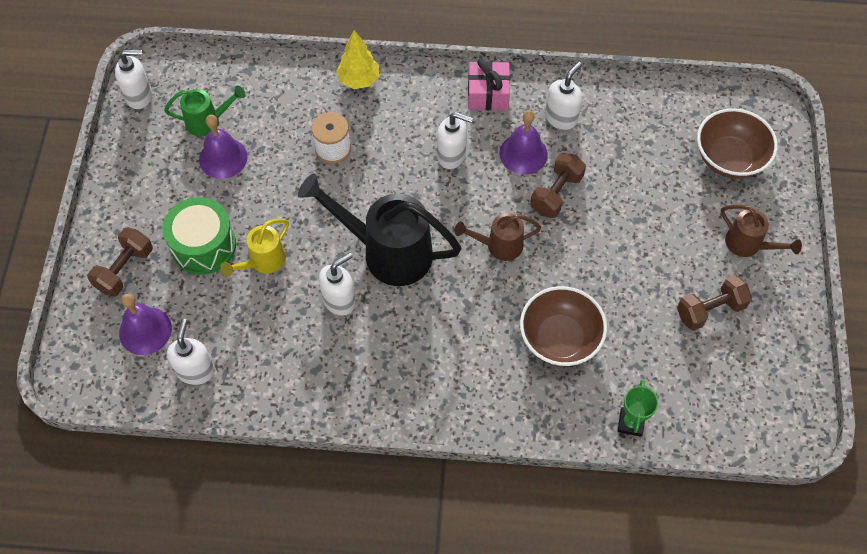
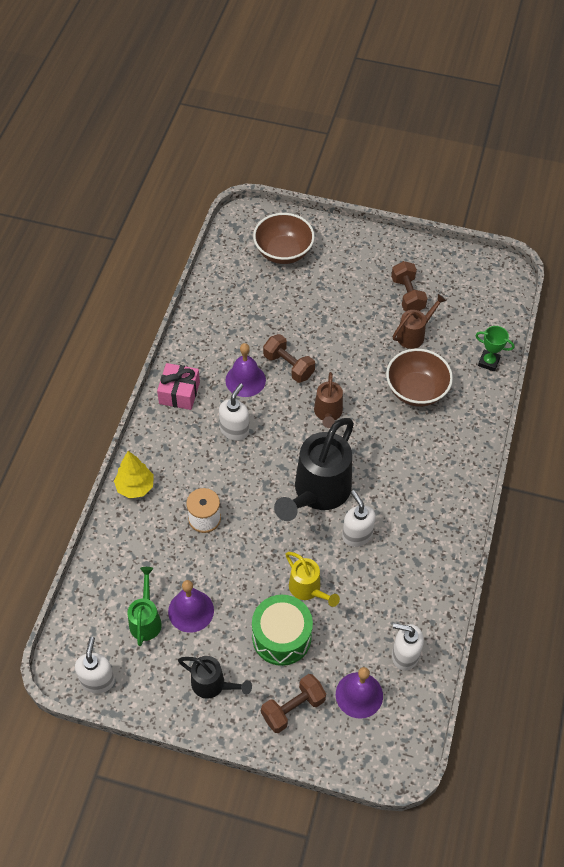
camera: 80 degrees left, 5 degrees down
brown dumbbell [87,228,153,297] -> brown dumbbell turned 75 degrees counterclockwise [261,674,326,733]
white soap dispenser [545,62,582,130] -> none
brown watering can [721,205,802,257] -> brown watering can moved to [393,294,447,349]
none -> black watering can [178,656,252,699]

